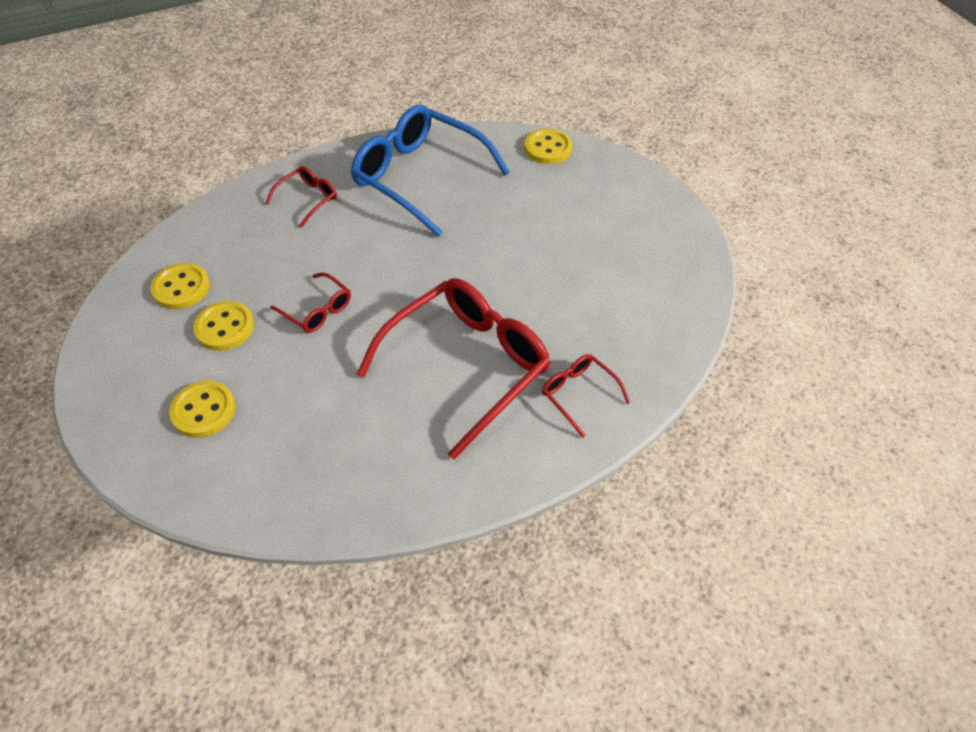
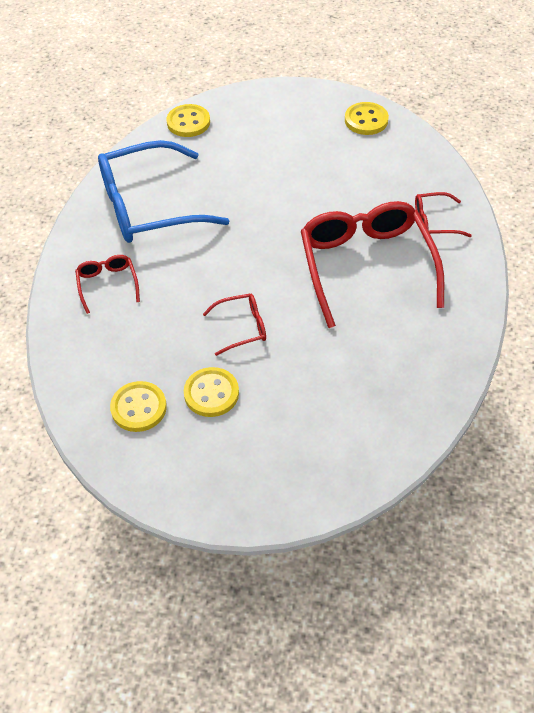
camera: 55 degrees left, 0 degrees up
yellow button [169,381,236,438] -> yellow button moved to [345,102,389,135]

